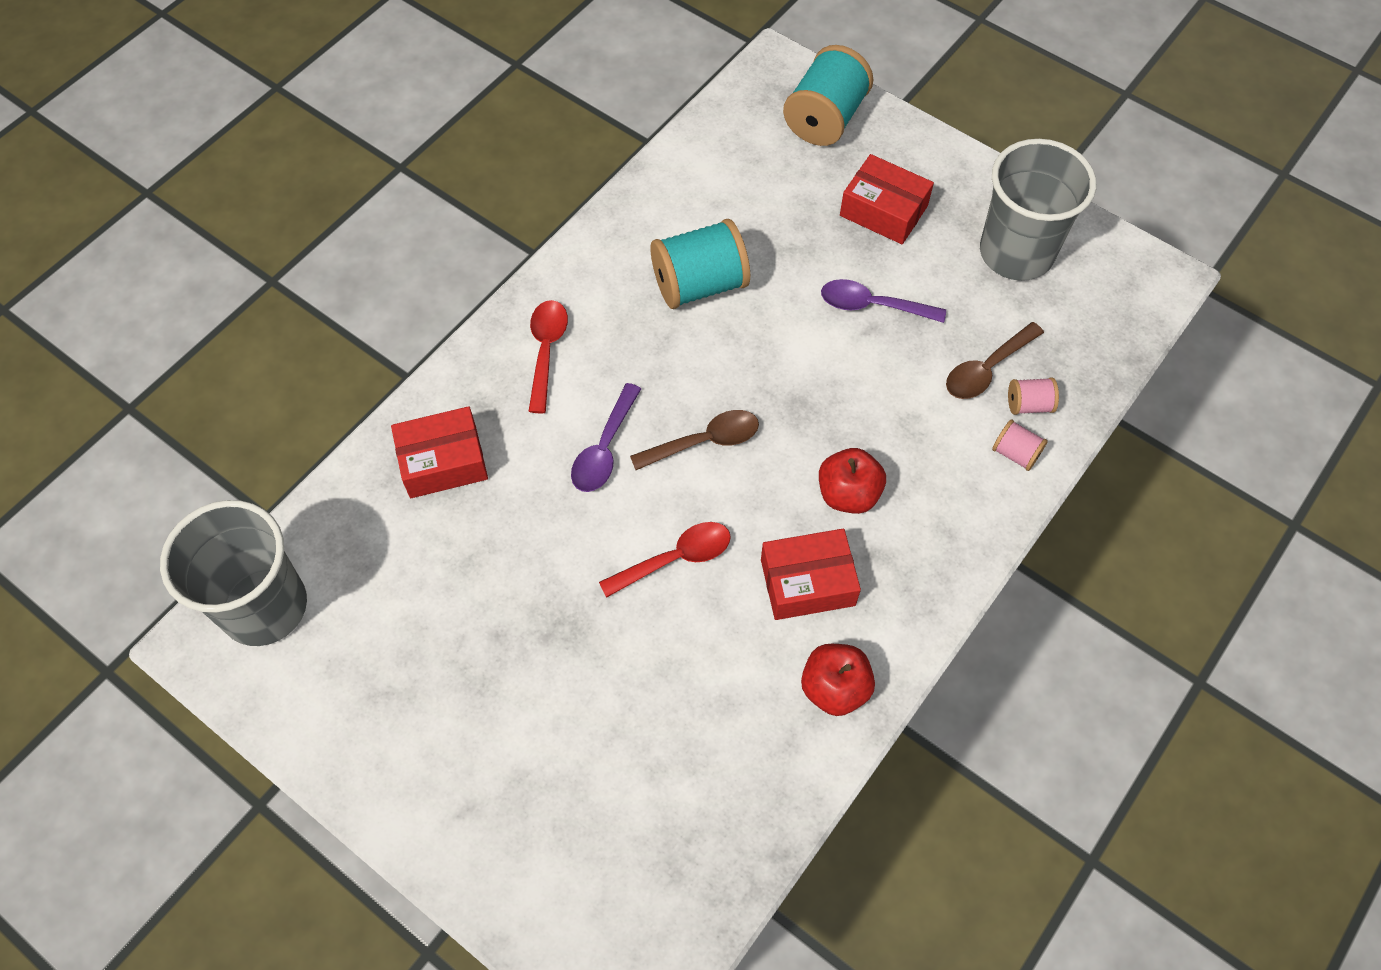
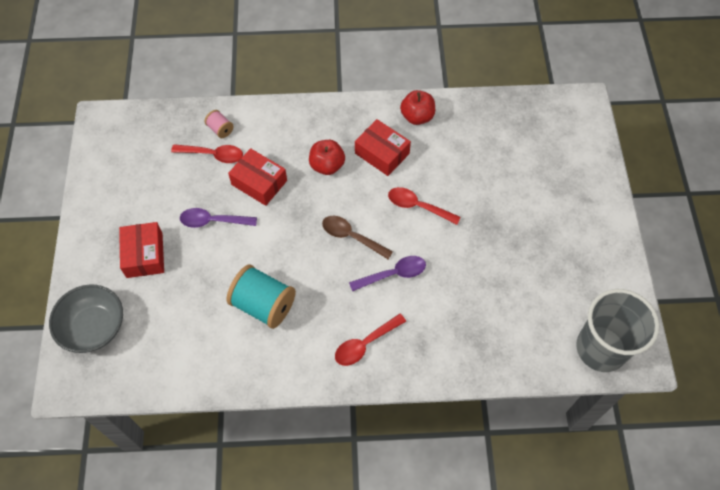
camera: 130 degrees left, 0 degrees up
red box [391,406,488,498] -> red box moved to [228,148,287,206]
turquoise spool [783,45,873,146] -> grey bowl [49,284,123,353]
purple spoon [821,279,946,323] -> purple spoon turned 120 degrees clockwise [180,208,257,228]
brown spoon [946,322,1044,399] -> red spoon [171,144,243,163]
grey cup [980,139,1096,281] -> none
pink spool [992,419,1048,471] -> none

